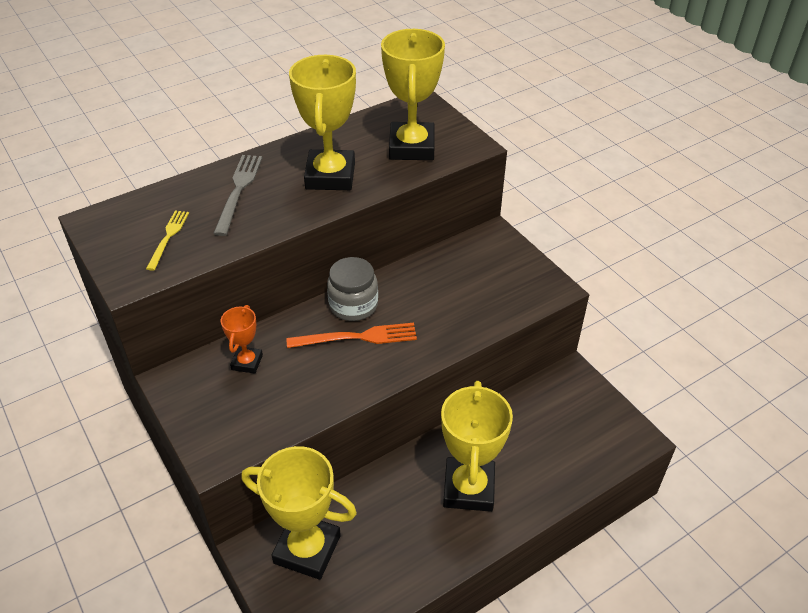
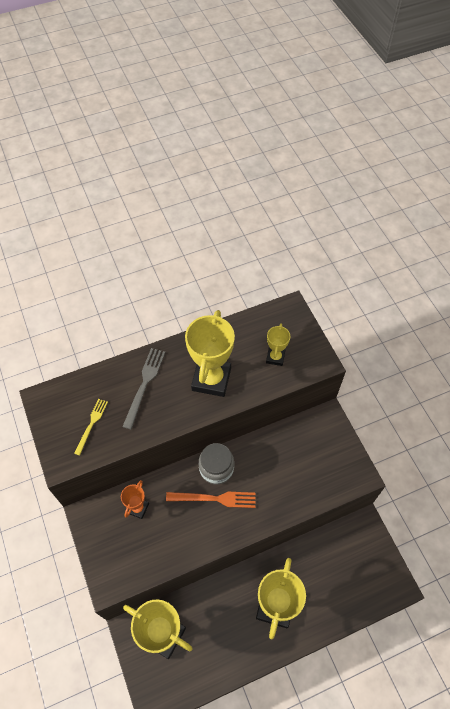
camera: 10 degrees right, 15 degrees up
yellow trophy [381,29,445,160] -> yellow trophy [266,323,290,366], size x0.51

